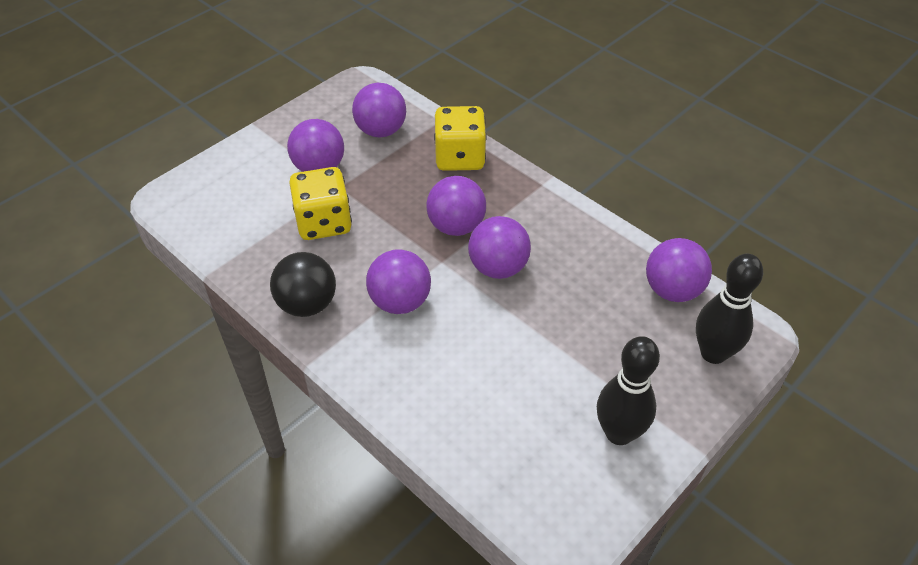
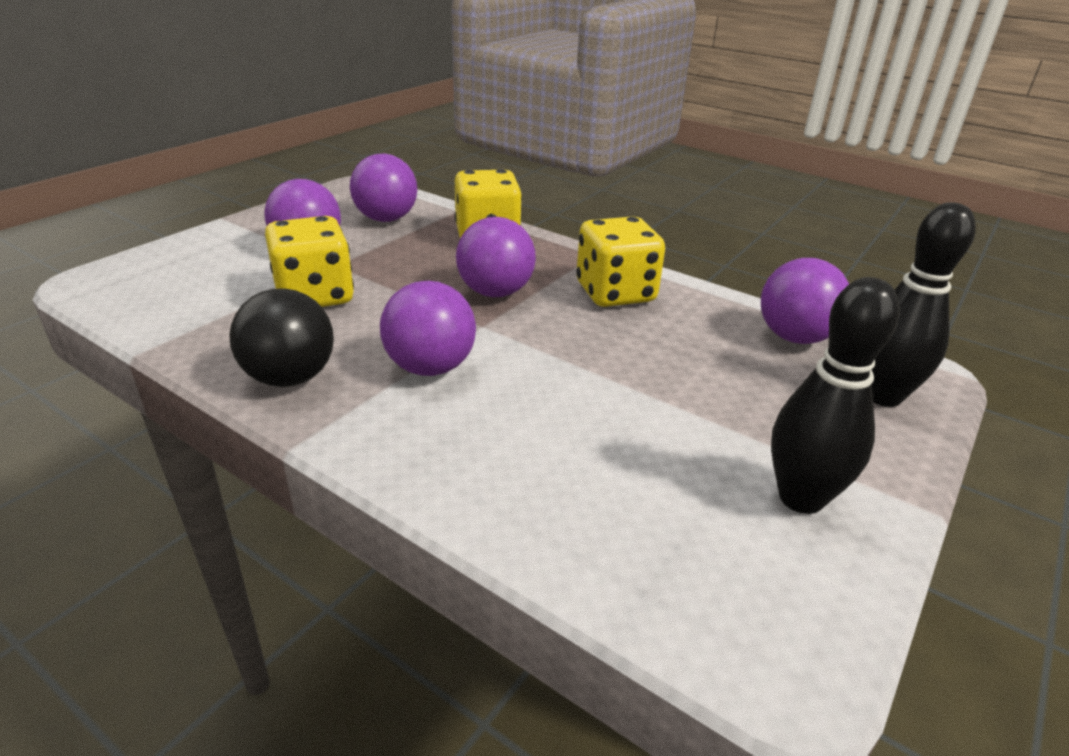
camera: 10 degrees left, 15 degrees down
purple ball [468,216,531,279] -> none
none -> yellow dice [576,216,665,307]

